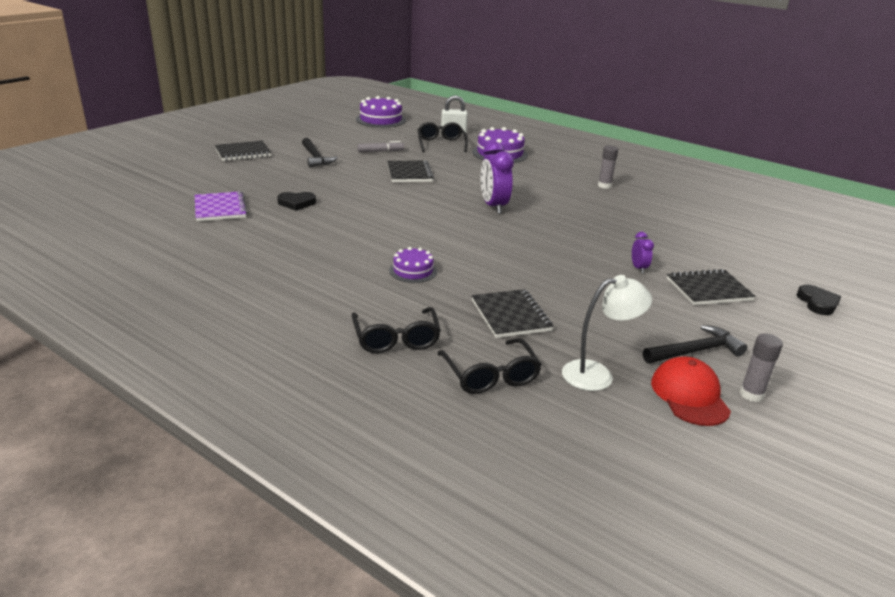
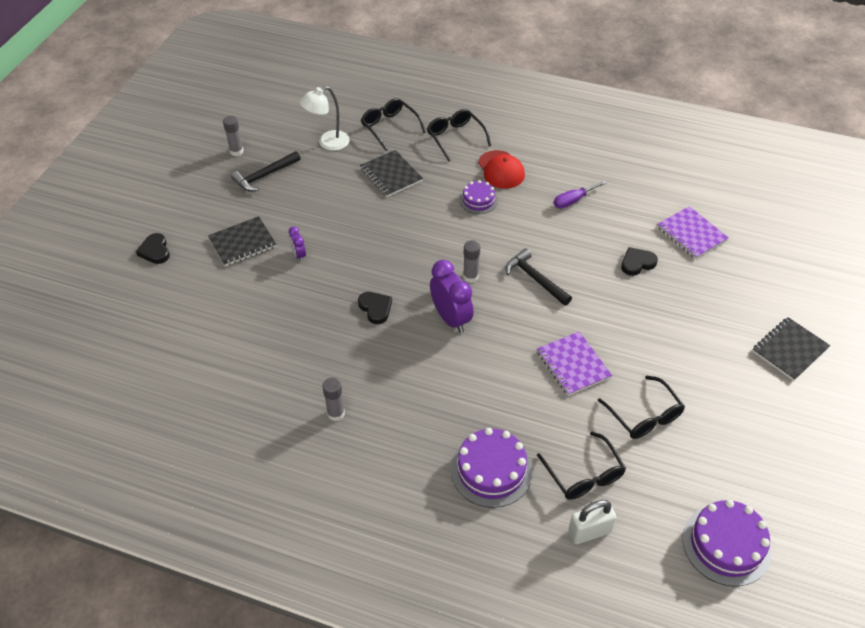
camera: 165 degrees right, 20 degrees up
black hammer [302,138,338,167] -> black hammer moved to [505,248,572,306]
grey marker [357,141,404,152] -> black glasses [597,376,685,439]
black notebook [387,161,434,182] -> purple notebook [537,331,612,396]
red cap [651,357,731,426] -> red cap moved to [478,150,525,189]
none -> black heart [358,292,392,324]
none -> grey glue stick [463,240,480,283]
none -> purple screwdriver [554,180,607,209]

